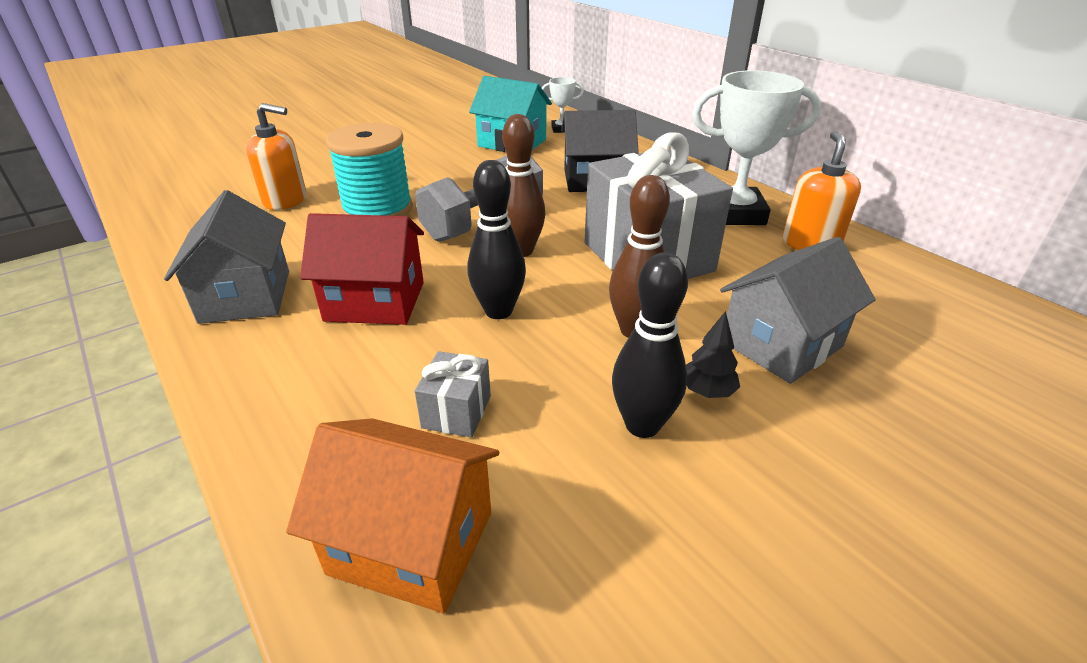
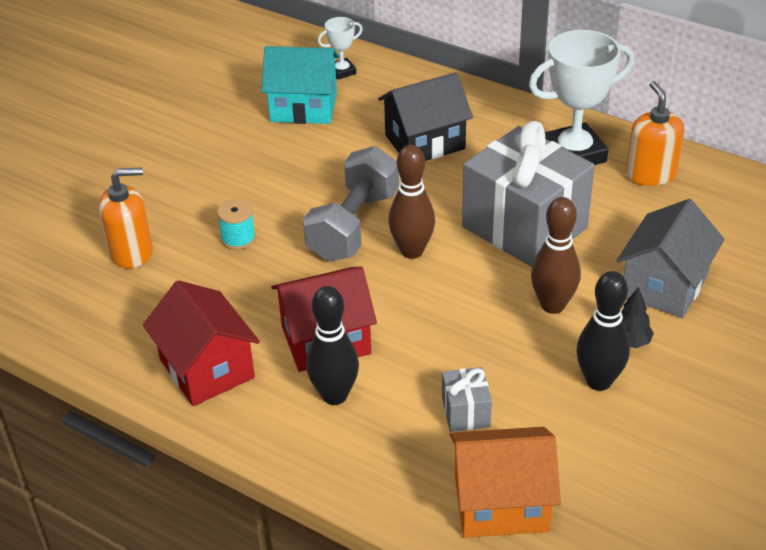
camera: 20 degrees left, 5 degrees up
grey house [164,190,289,324] -> red house [143,280,260,406]
turquoise spool [326,123,413,216] -> turquoise spool [217,199,256,250], size x0.48
black bowling pin [467,160,526,319] -> black bowling pin moved to [306,286,359,405]

